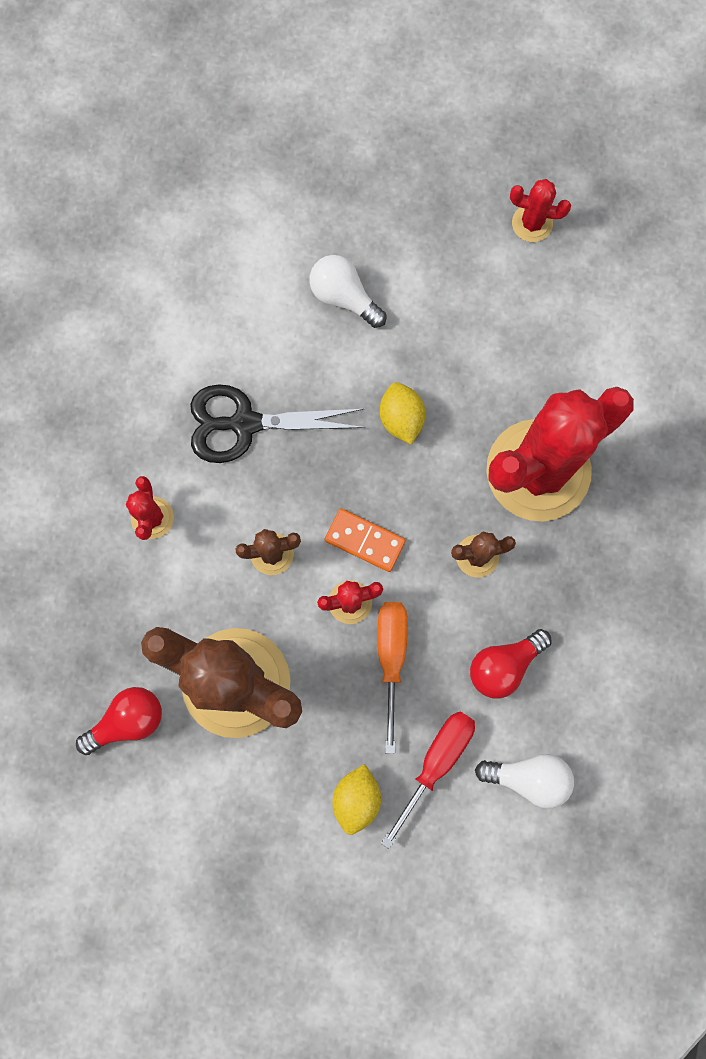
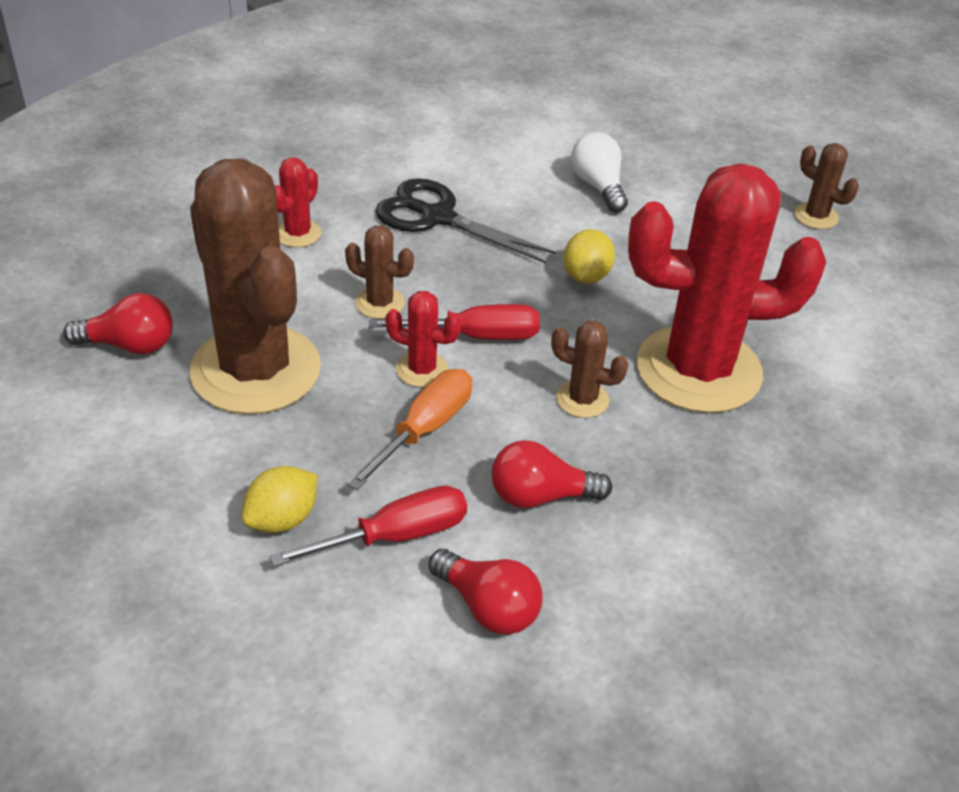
camera: 30 degrees right, 35 degrees down
orange domino [325,509,406,572] -> red screwdriver [368,304,540,340]
white light bulb [475,754,574,809] -> red light bulb [429,549,543,635]
red cactus [510,179,571,242] -> brown cactus [794,143,859,229]

